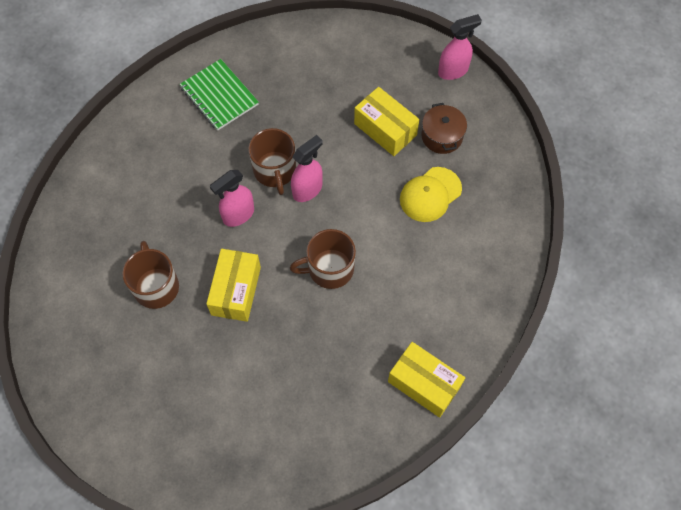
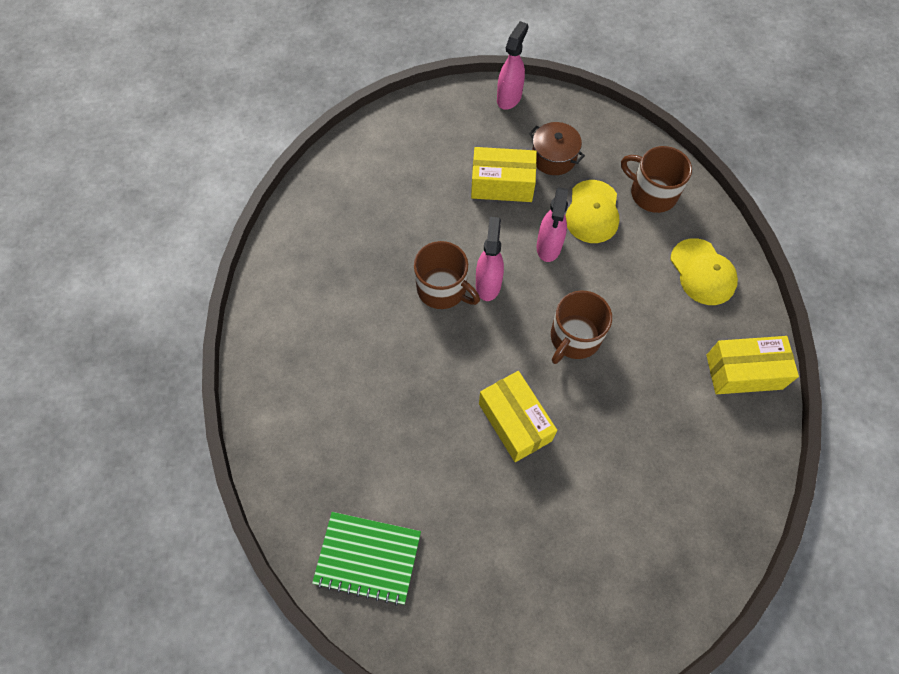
camera: 40 degrees left, 0 degrees up
brown mug [123,241,179,309] -> brown mug moved to [621,146,692,213]
green notebook [179,59,259,131] -> green notebook moved to [312,512,421,606]
pink spray bottle [210,170,254,227] -> pink spray bottle moved to [537,187,568,262]
none -> yellow cap [670,238,738,305]

